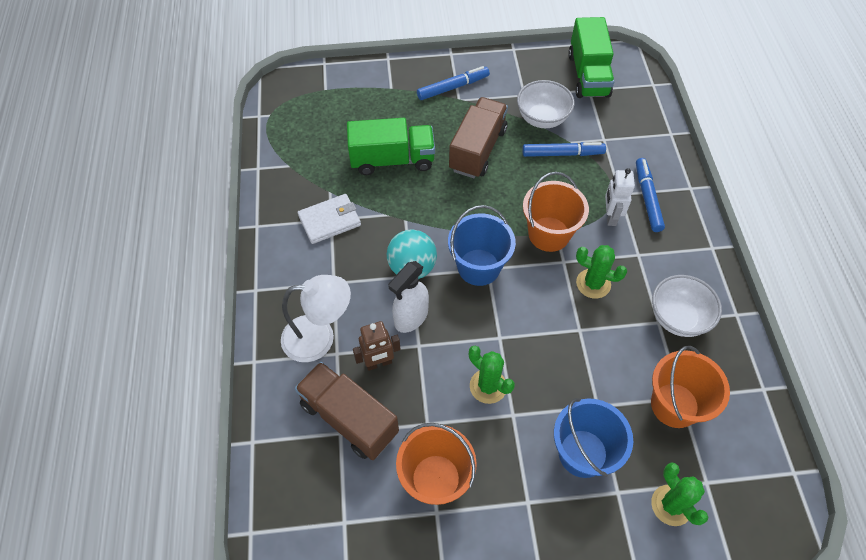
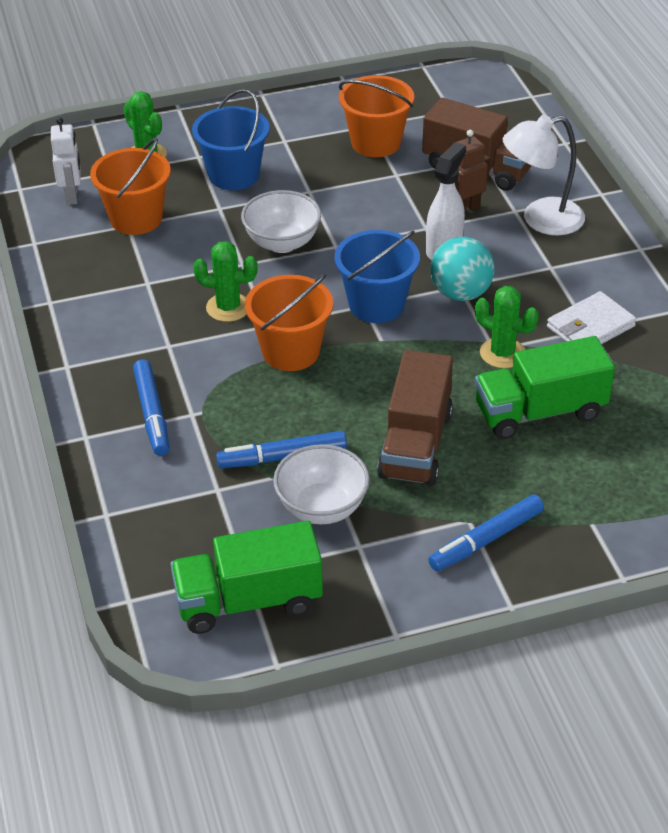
camera: 170 degrees right, 15 degrees down
green cactus [469,346,515,404] -> green cactus moved to [475,286,539,368]
green truck [568,17,614,98] -> green truck turned 90 degrees counterclockwise [171,521,323,634]
white robot [605,168,635,226] -> white robot moved to [51,117,81,205]
white bowl [652,275,722,337] -> white bowl moved to [241,190,321,253]

